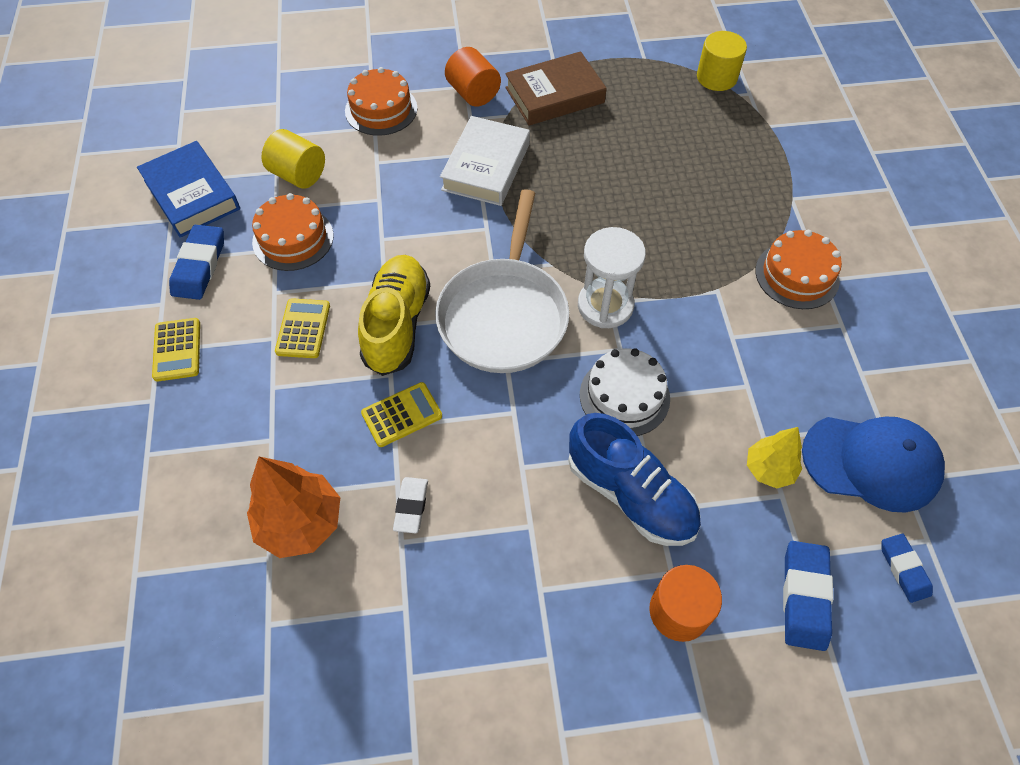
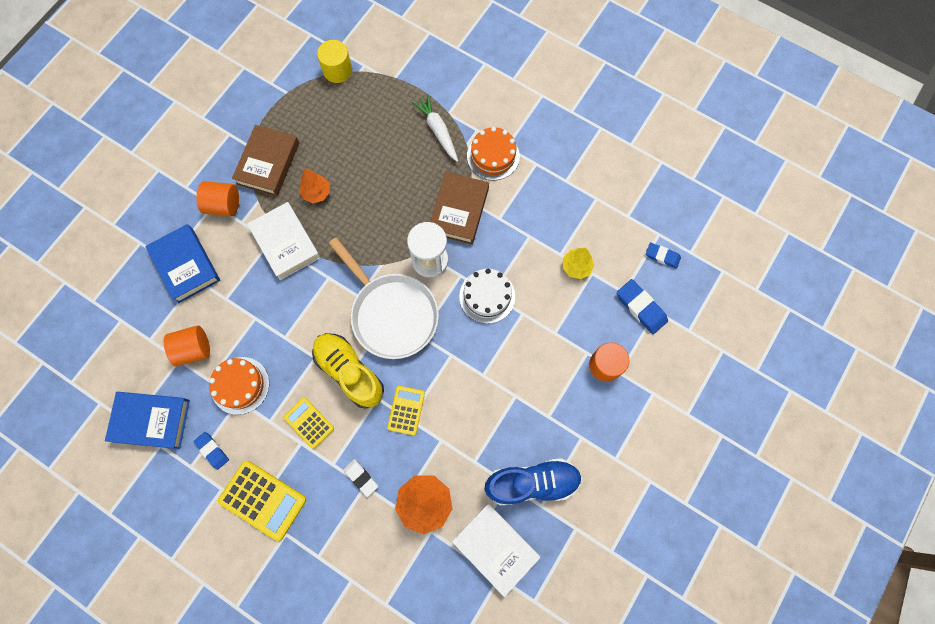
camera: 50 degrees left, 15 degrees up
yellow calculator [152,318,200,382] -> yellow calculator [218,461,306,541], size x1.62
blue eraser [169,225,224,300] -> blue eraser [193,432,229,470], size x0.64
yellow cylinder [261,129,325,189] -> orange cylinder [164,326,210,367]
orange cake [345,67,417,136] -> blue book [145,224,220,303]
white eraser [393,477,428,534] -> white eraser moved to [344,459,378,497]
blue shoe [568,413,701,546] -> blue shoe moved to [485,458,582,505]
blue cap [802,416,945,513] -> none
none -> orange tree [299,168,330,203]
none -> white carrot [412,94,458,162]
none -> brown book [430,172,489,244]
none -> white book [452,504,540,597]

